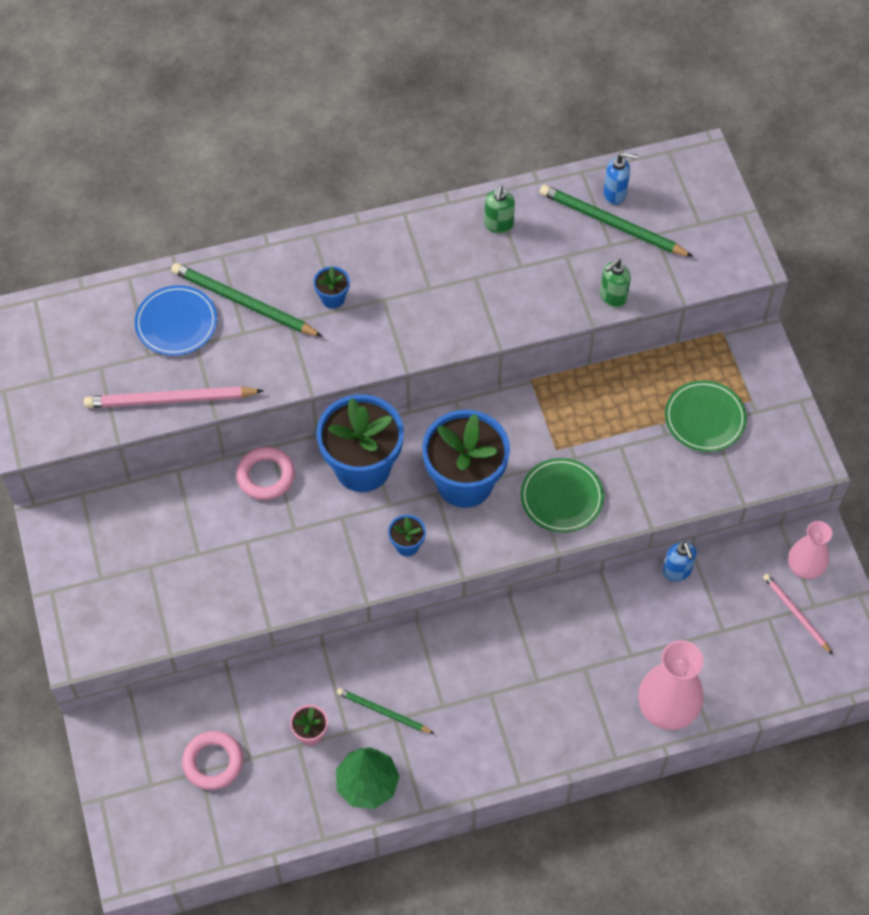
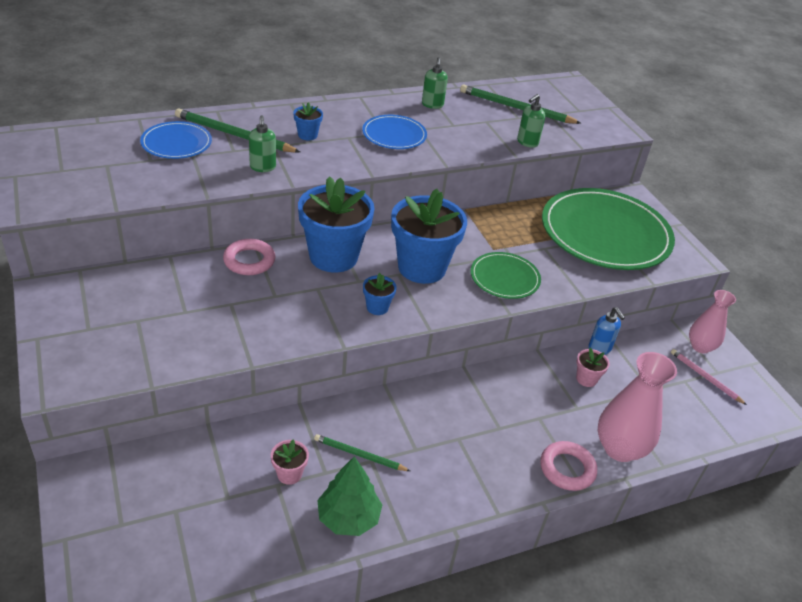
camera: 10 degrees left, 20 degrees down
pink pencil [84,386,263,408] -> none
pink ring [182,731,243,790] -> pink ring moved to [540,441,597,491]
blue soap dispenser [603,152,638,205] -> none
green plate [665,380,747,452] -> green plate [542,188,675,270], size x2.03
none -> green soap dispenser [249,115,276,172]
none -> blue plate [362,115,427,149]
none -> pink flower pot [576,348,610,387]

